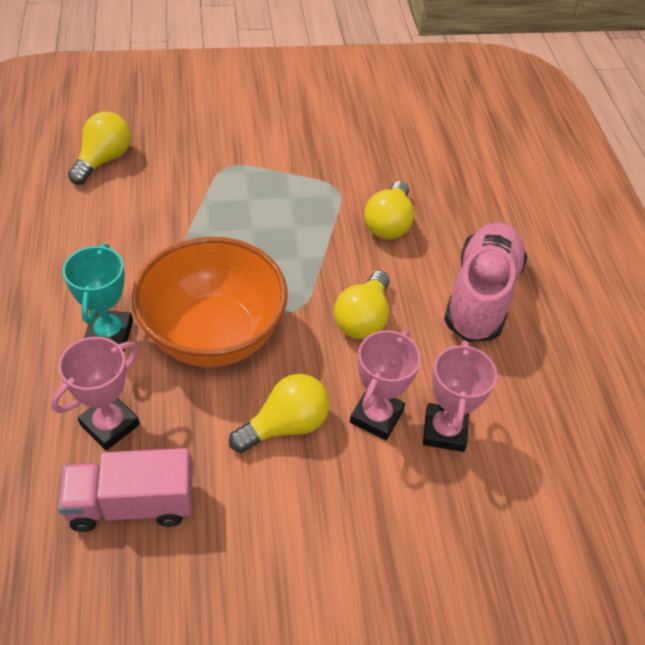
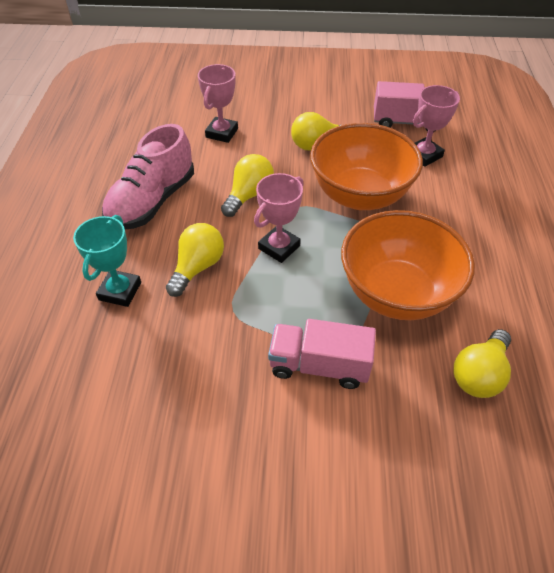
camera: 165 degrees left, 0 degrees up
turquoise trophy [63,243,133,351] -> turquoise trophy moved to [73,215,141,307]
pink trophy [350,330,421,440] -> pink trophy moved to [254,173,304,263]
none -> pink truck [268,319,376,389]
none -> orange bowl [341,210,475,320]

